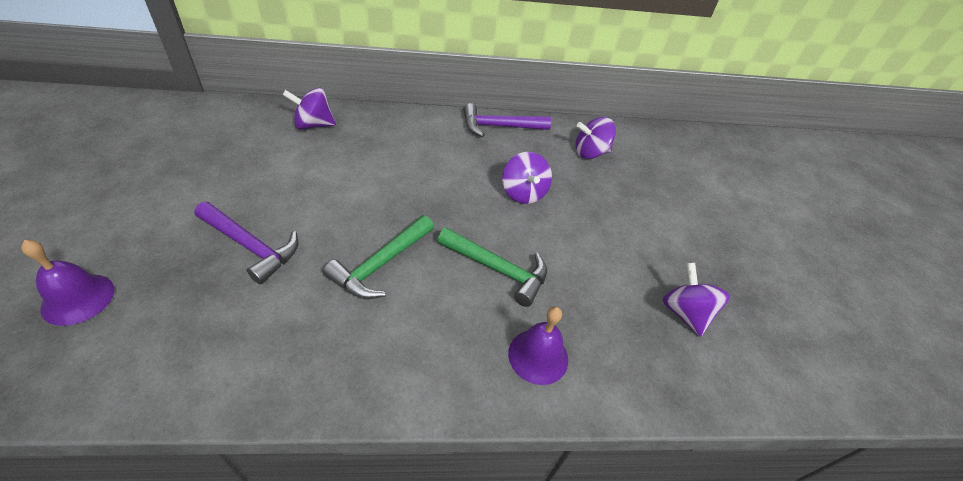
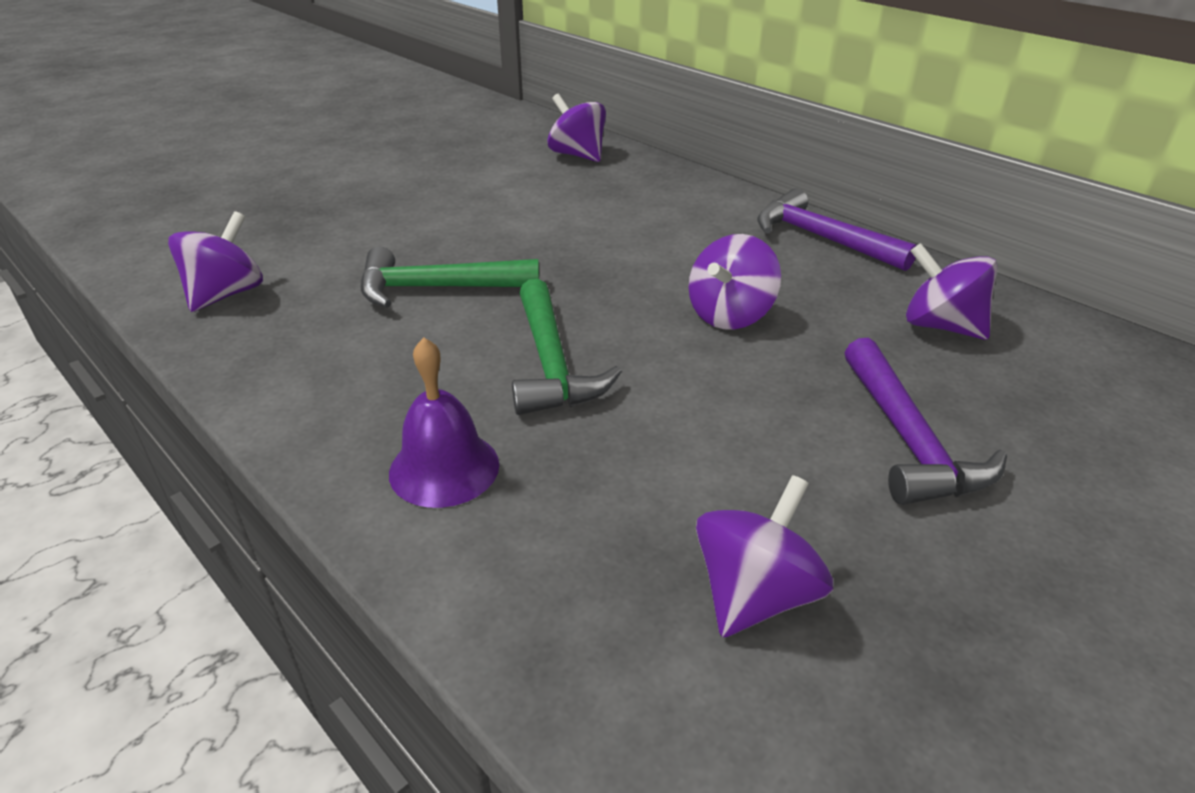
camera: 55 degrees right, 10 degrees down
purple bell [21,240,114,326] -> none
purple hammer [194,202,299,284] -> purple hammer moved to [845,338,1007,505]
none -> purple spinning top [168,211,263,312]

